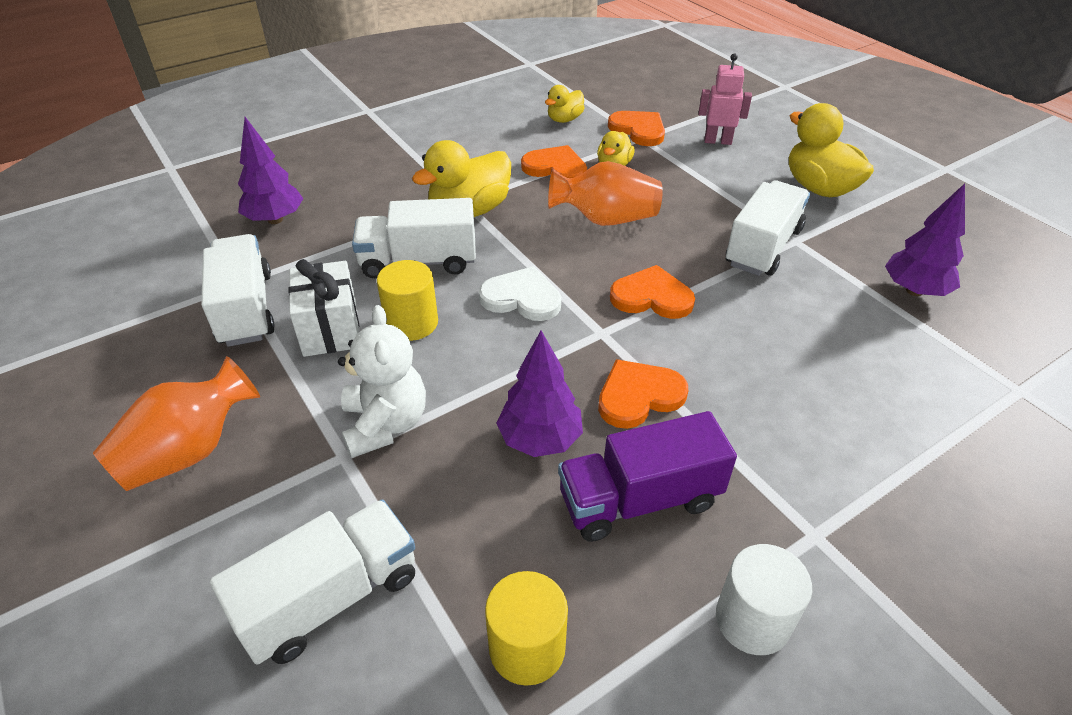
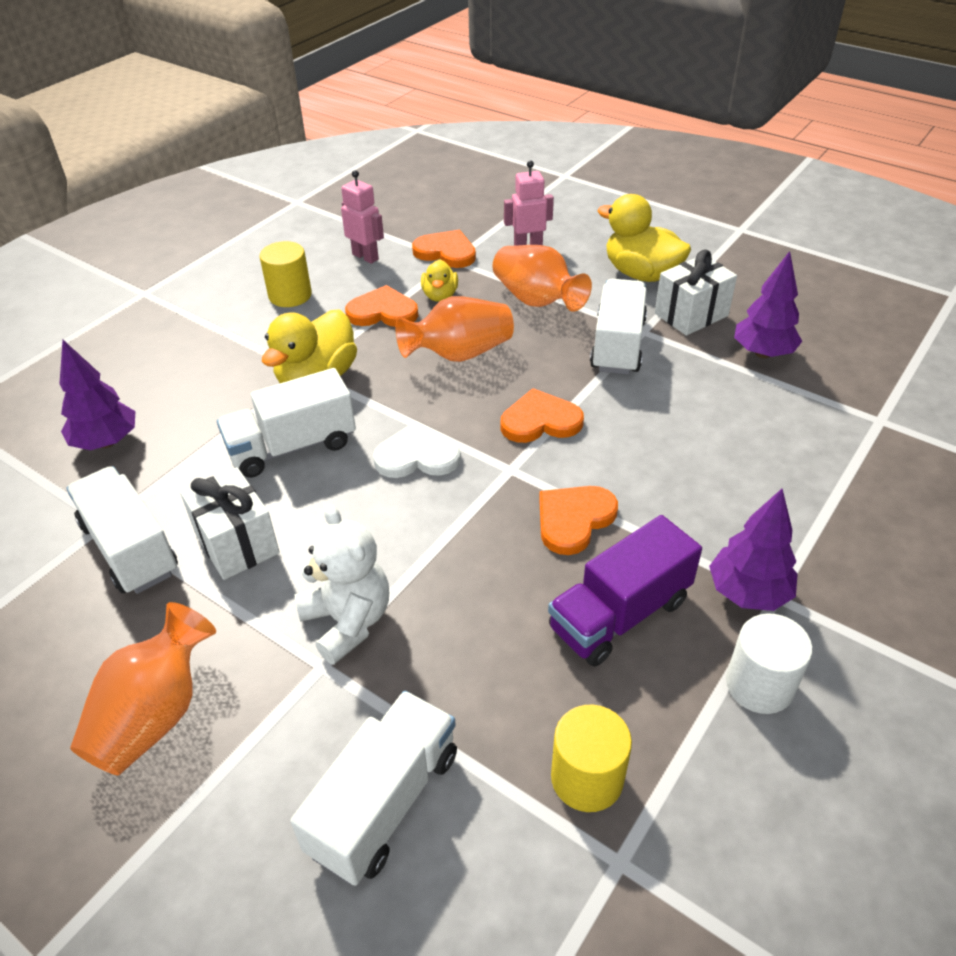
camera: 20 degrees left, 0 degrees up
yellow cylinder [377,260,438,341] -> yellow cylinder moved to [260,241,312,307]
purple tree [497,331,583,457] -> purple tree moved to [709,489,798,611]
yellow duck [545,85,585,123] -> pink robot [341,170,384,264]
none -> orange vase [492,245,592,312]
none -> white gift [655,250,737,336]

